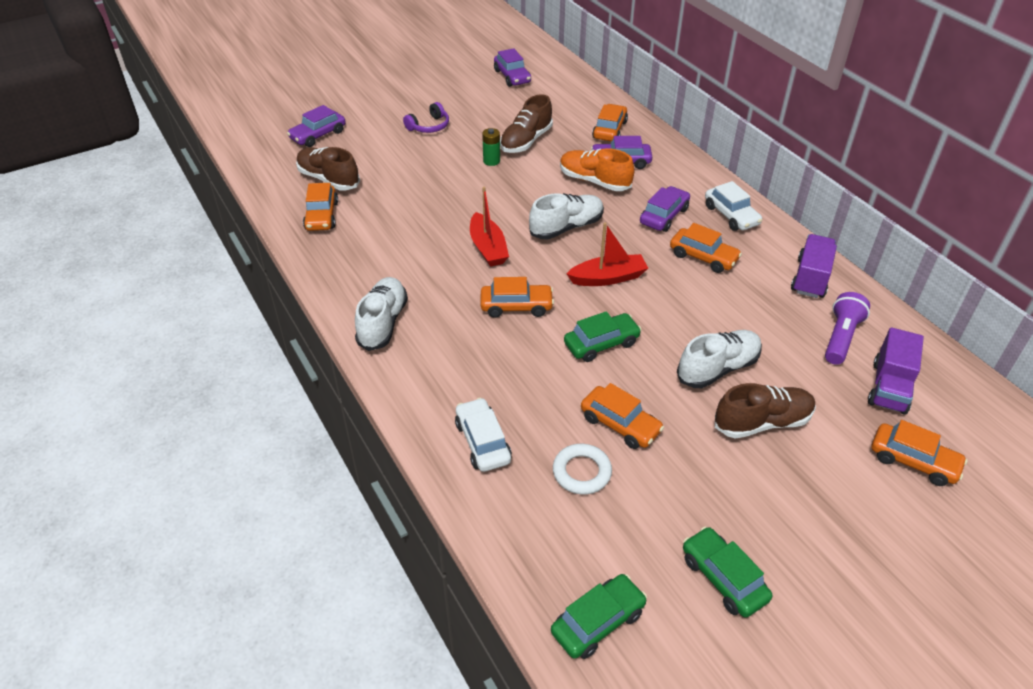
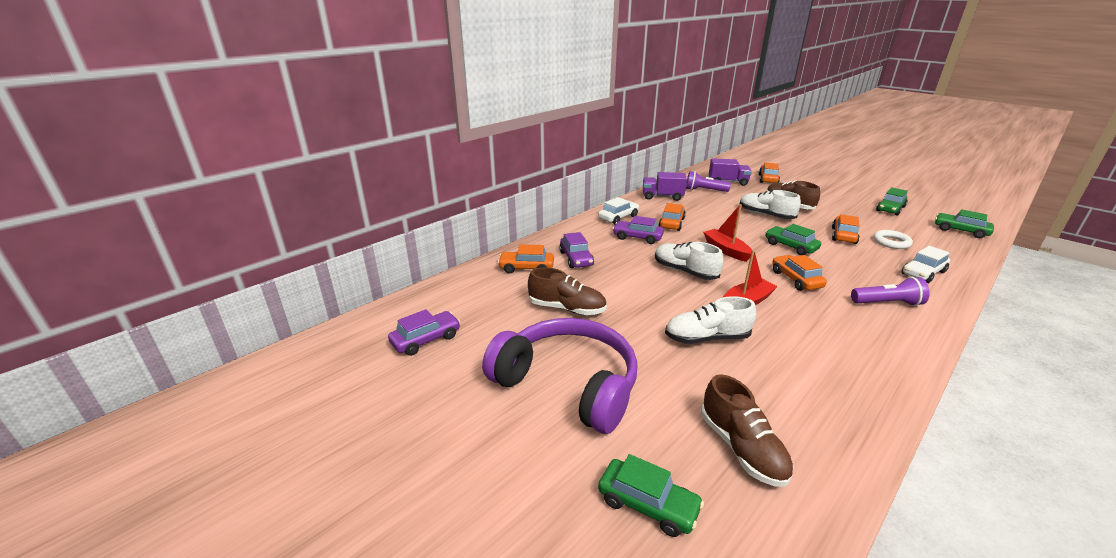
camera: 105 degrees left, 15 degrees down
purple car [287,105,346,147] -> green car [598,454,704,537]
brown shoe [296,147,360,191] -> brown shoe turned 45 degrees counterclockwise [701,374,794,487]
orange car [303,183,338,231] -> none
white shoe [355,277,408,351] -> white shoe moved to [665,296,756,344]
purple headphones [403,102,449,133] -> purple headphones [482,318,637,434], size x2.45
green battery [482,128,500,166] -> none
orange shoe [560,148,635,191] -> none
none -> purple flashlight [851,277,930,306]

